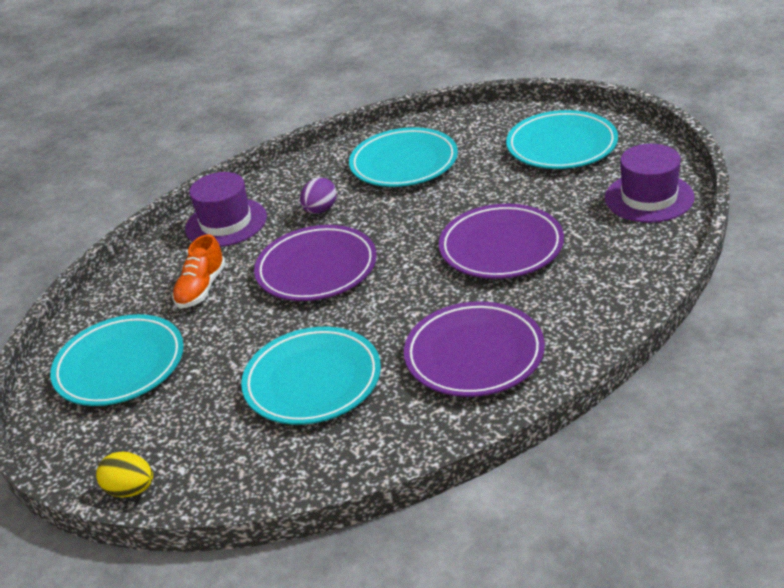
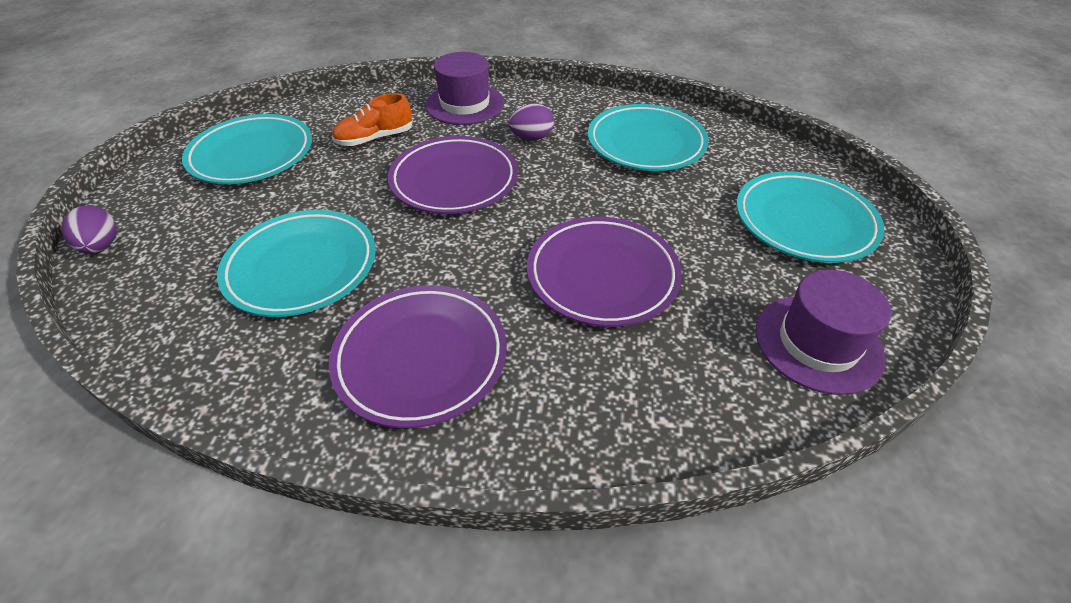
camera: 40 degrees right, 10 degrees up
yellow egg [96,451,153,498] -> purple egg [61,206,117,254]

